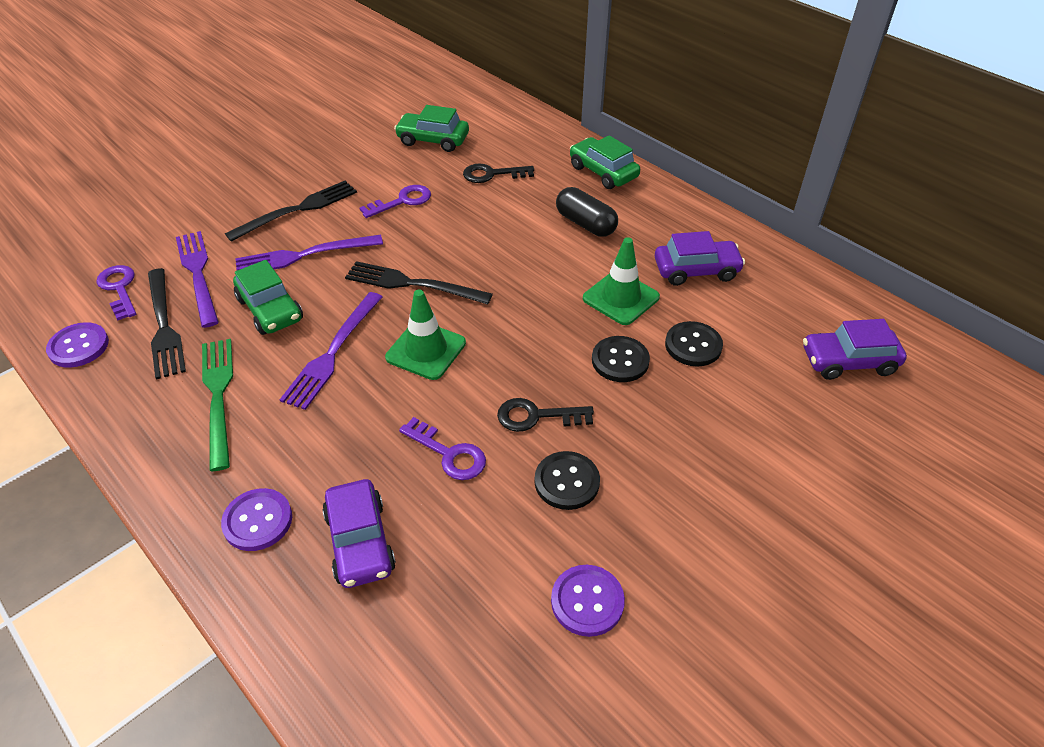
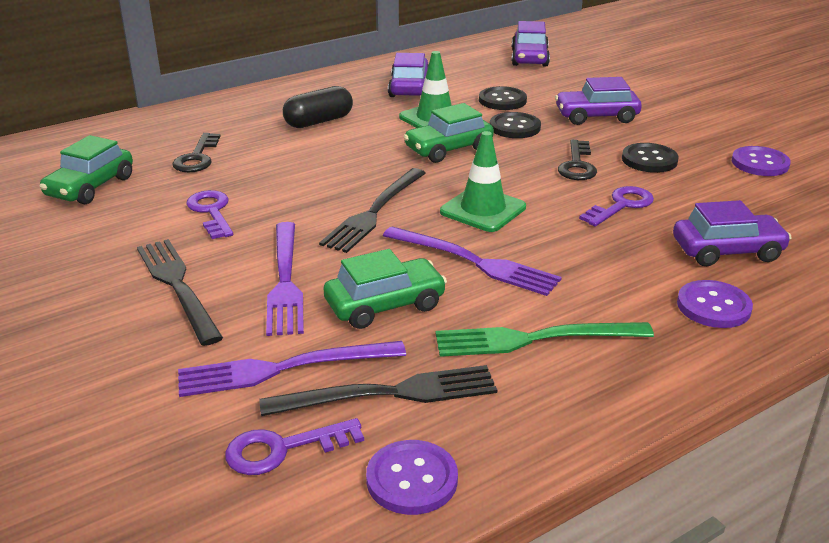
camera: 80 degrees left, 15 degrees down
green car [570,135,640,189] -> green car moved to [403,103,494,163]
none -> purple car [555,77,642,125]

